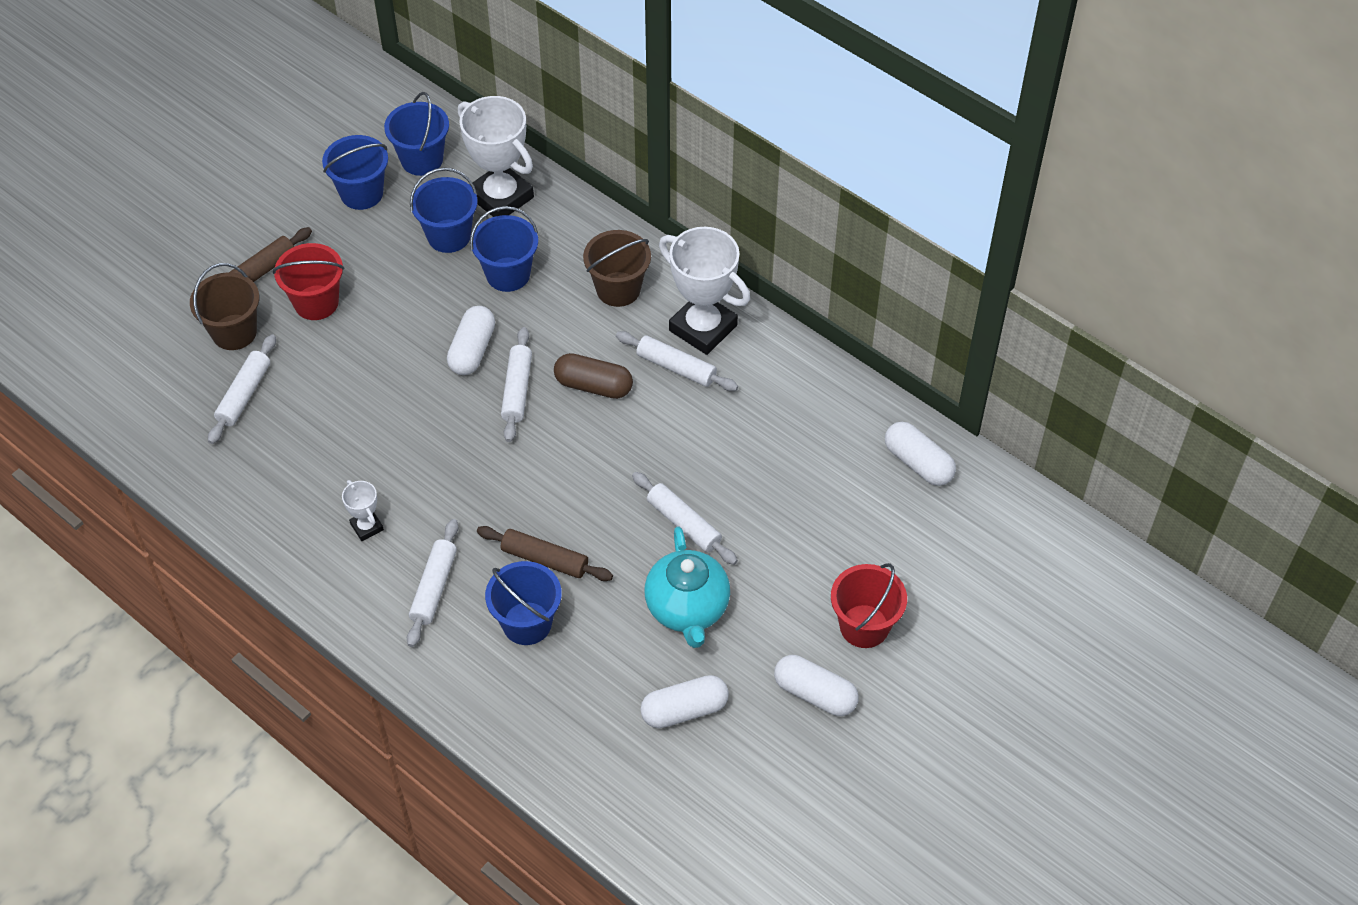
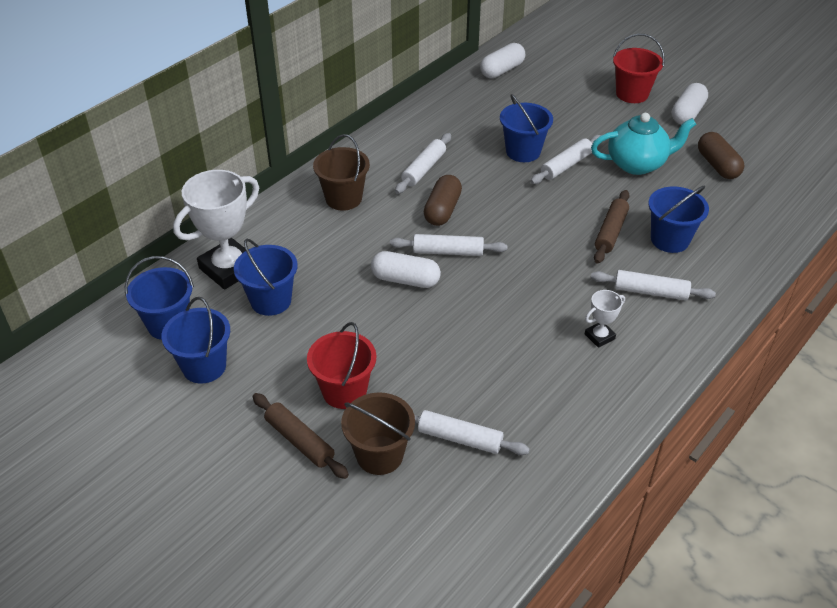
camera: 90 degrees left, 10 degrees down
blue bucket [470,206,538,292] -> blue bucket moved to [500,94,553,162]
white capsule [640,675,729,728] -> brown capsule [698,132,744,179]
white trophy [659,227,750,355] -> none

